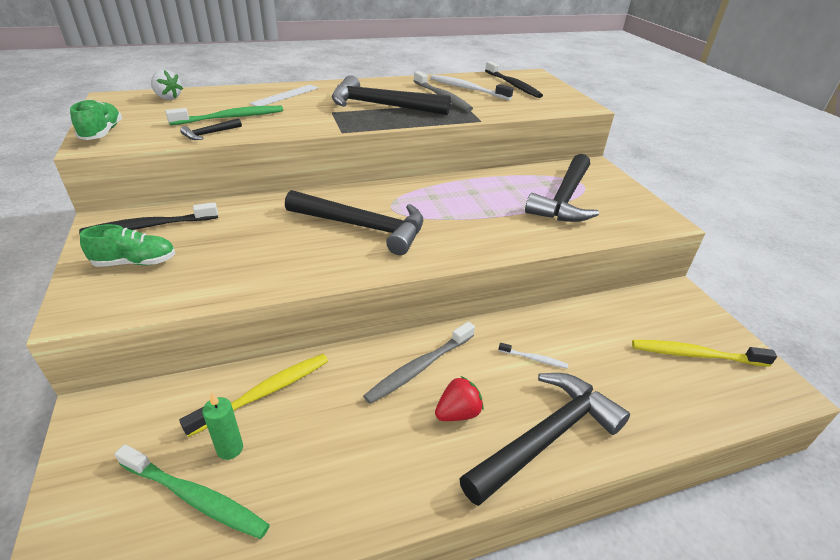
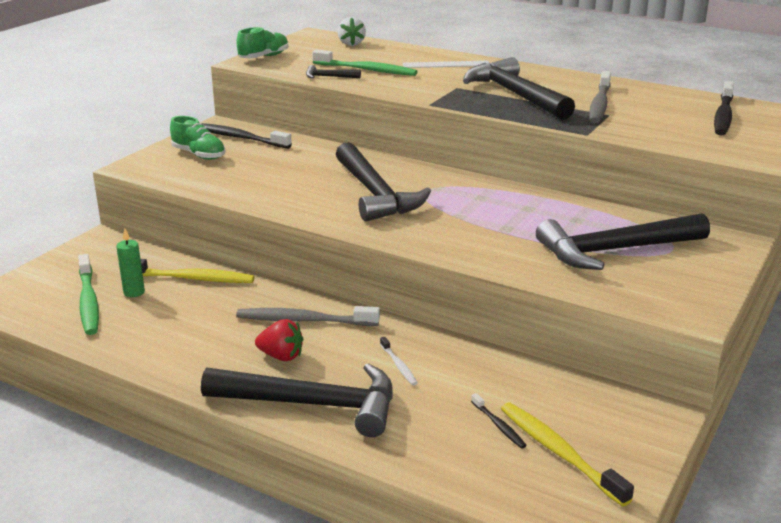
camera: 50 degrees right, 10 degrees down
white toothbrush [430,75,514,100] -> none
none -> black toothbrush [471,393,527,449]

